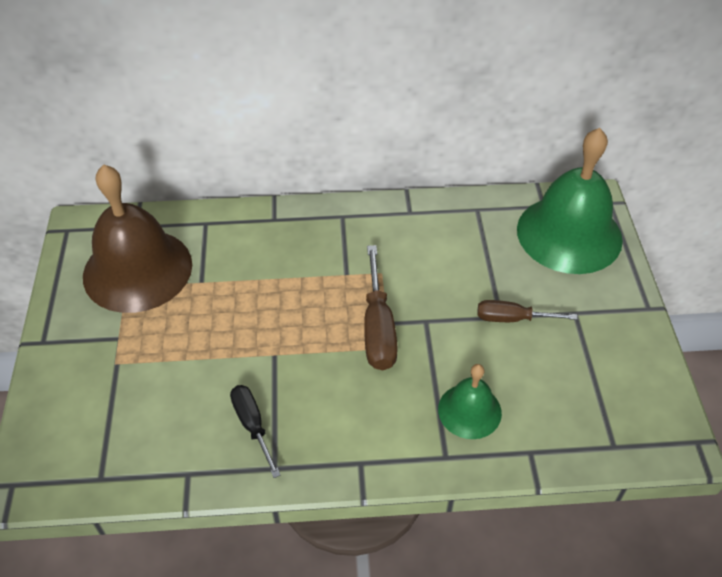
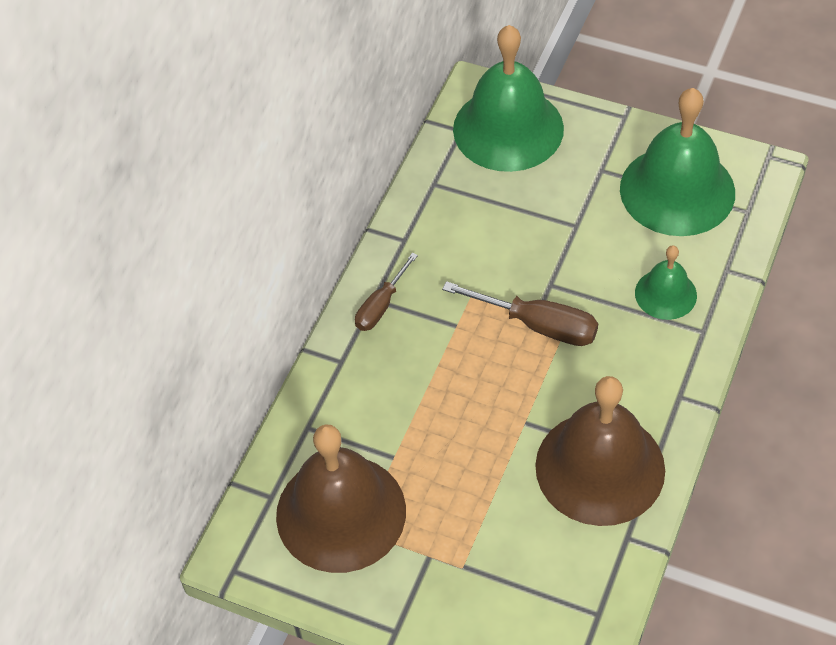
camera: 60 degrees left, 5 degrees up
black screwdriver [230,385,280,478] -> brown bell [535,376,665,526]
brown screwdriver [477,300,578,322] -> brown screwdriver moved to [355,253,418,331]
none -> green bell [620,88,735,236]

